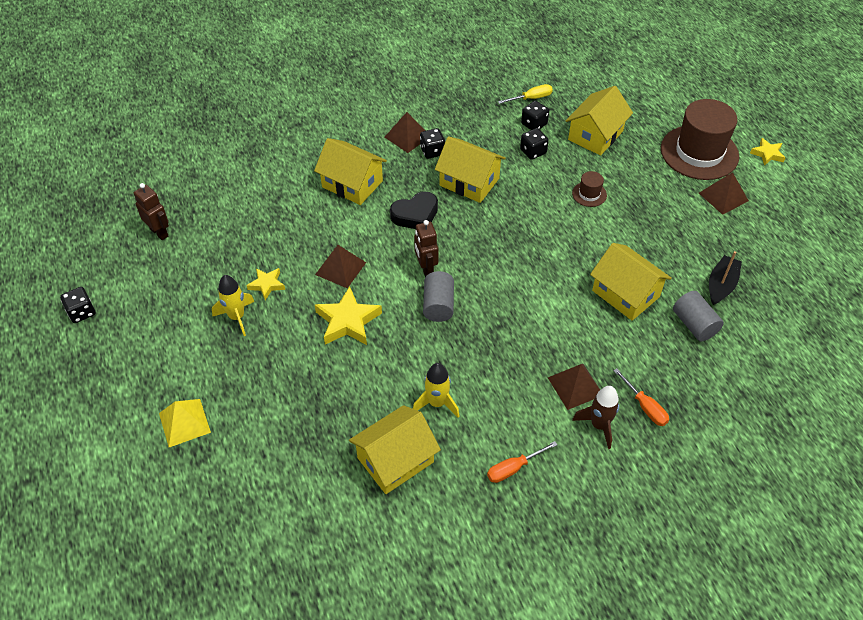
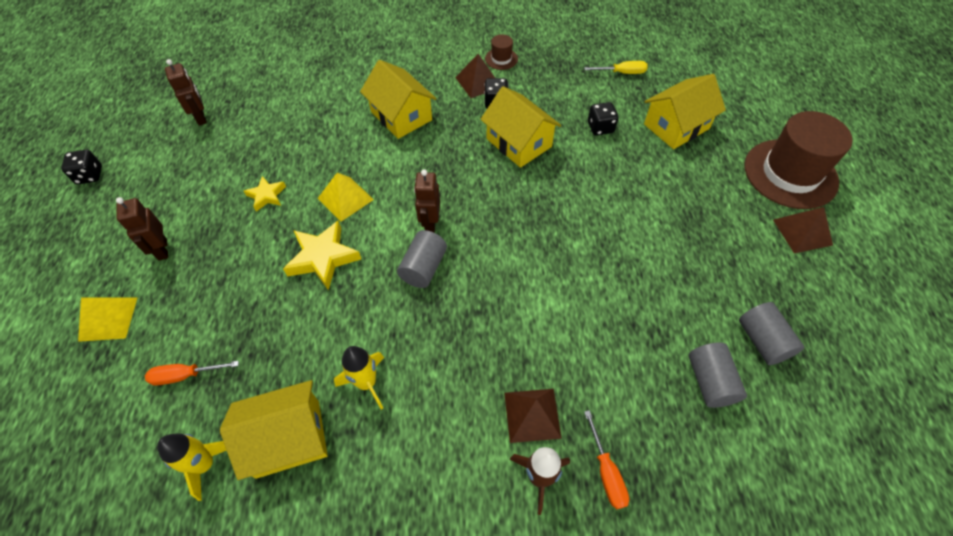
camera: 20 degrees right, 5 degrees up
yellow rocket [212,275,255,336] -> yellow rocket moved to [157,433,227,501]
brown pyramid [315,245,366,288] -> yellow pyramid [318,173,374,222]
black heart [390,191,438,229] -> none
orange screwdriver [487,441,557,483] -> orange screwdriver moved to [145,361,239,386]
black dice [521,101,549,130] -> none
brown hat [572,171,607,207] -> brown hat moved to [485,35,518,70]
yellow house [590,243,672,321] -> none
black boat [709,251,742,305] -> grey cylinder [739,302,804,365]
yellow star [750,138,786,166] -> none
none -> brown robot [116,197,168,261]

